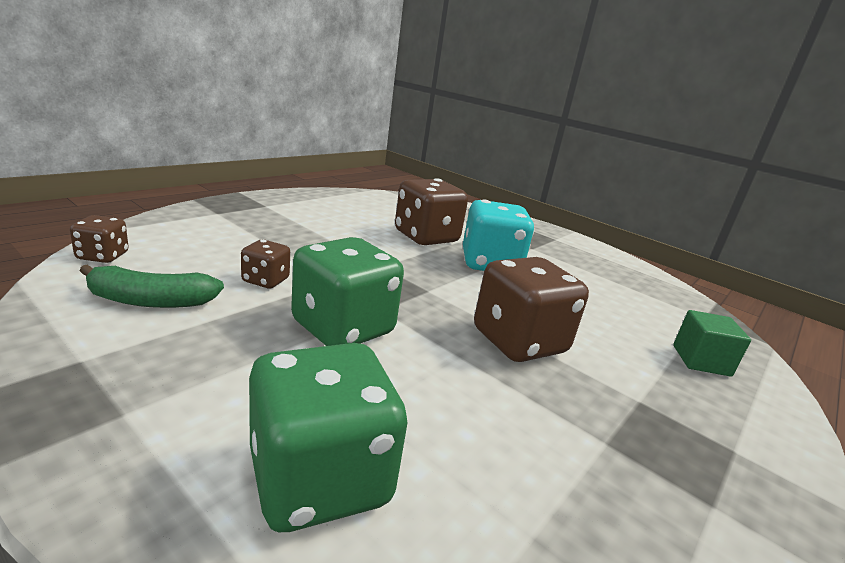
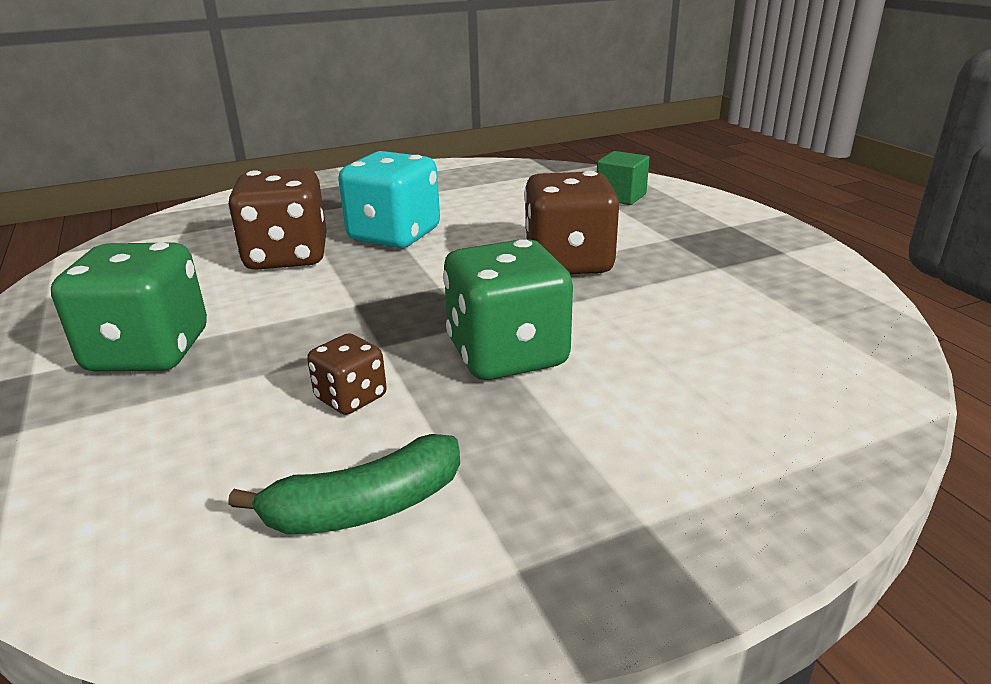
camera: 60 degrees left, 5 degrees up
brown dice [70,215,129,263] -> none
green banana [79,265,224,308] -> green banana turned 45 degrees clockwise [228,434,460,534]
green dice [249,343,407,532] -> green dice moved to [51,242,207,371]

